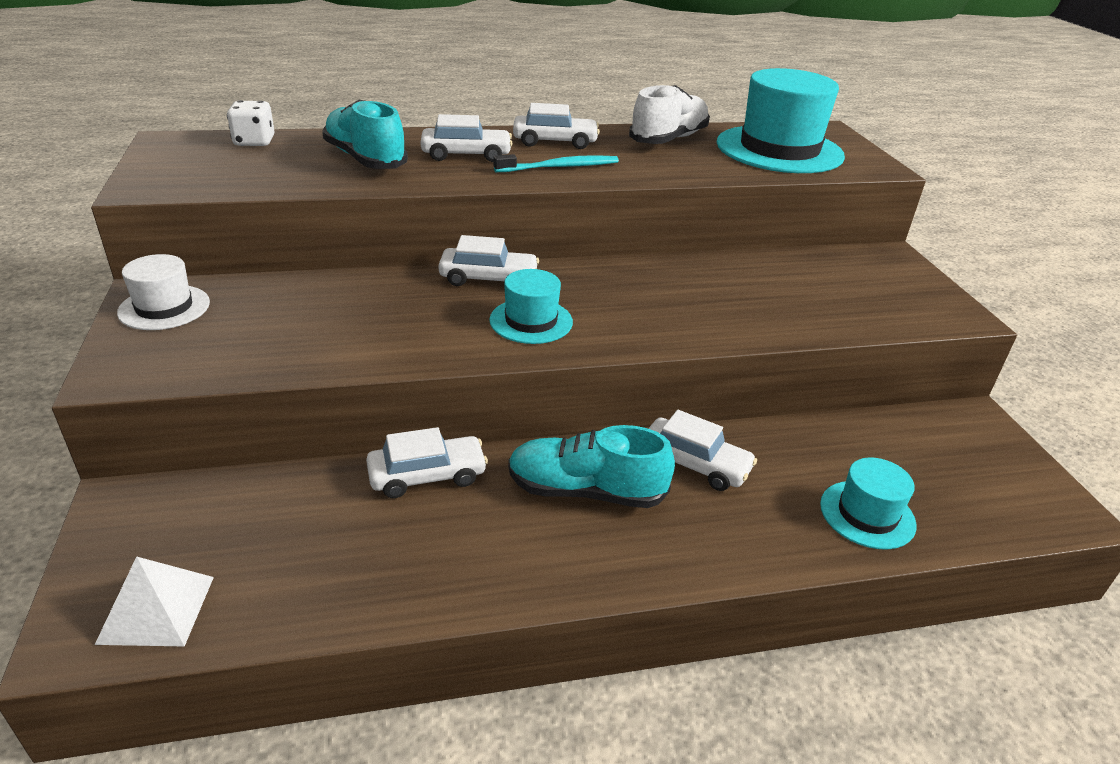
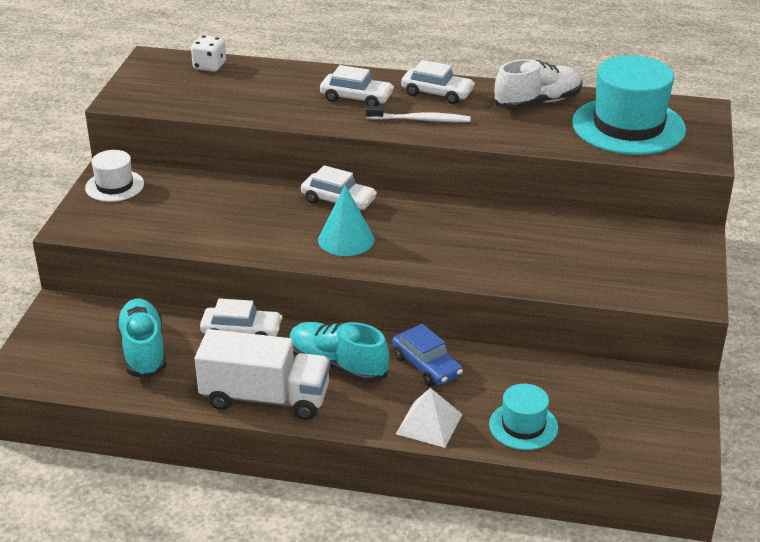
camera: 25 degrees right, 0 degrees up
white pyramid [95,556,214,647] -> white pyramid moved to [396,388,462,448]
turquoise shoe [322,100,408,169] -> turquoise shoe moved to [116,299,167,379]
turquoise hat [489,269,573,344] -> turquoise cone [318,185,374,256]
turquoise toothbrush [494,154,619,172] -> white toothbrush [366,106,470,122]
white car [648,410,757,491] -> blue car [392,324,463,387]
none -> white truck [195,329,330,420]

